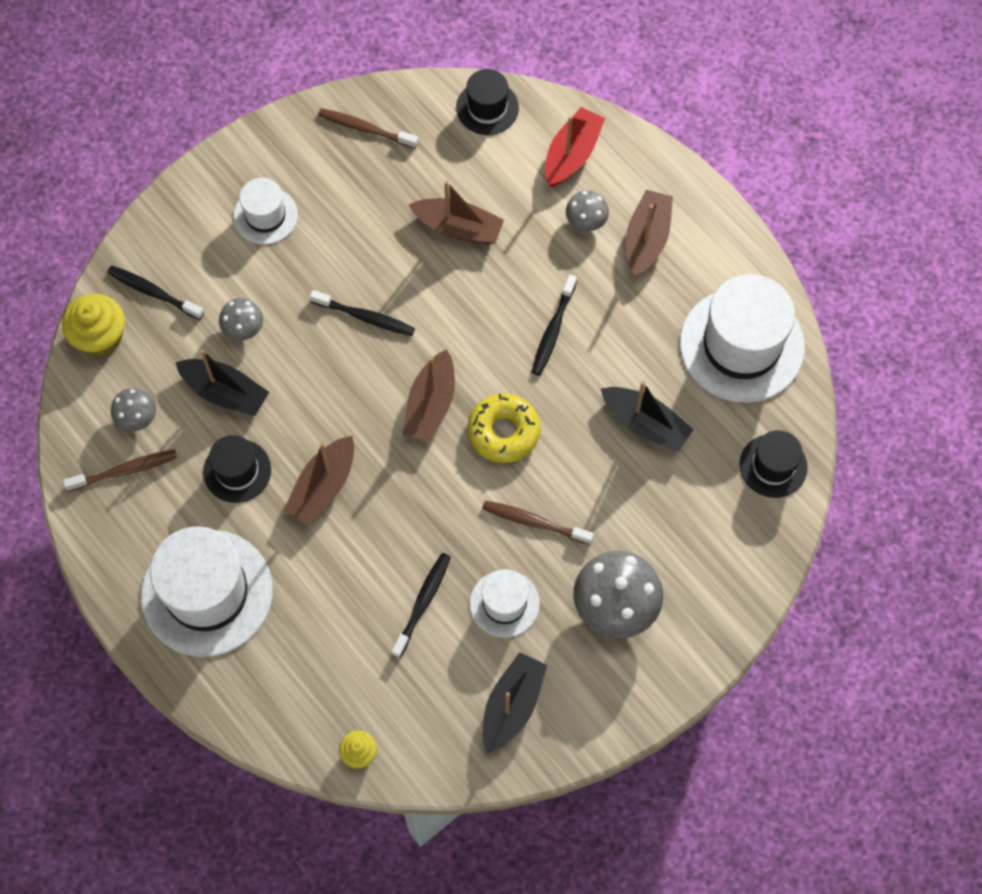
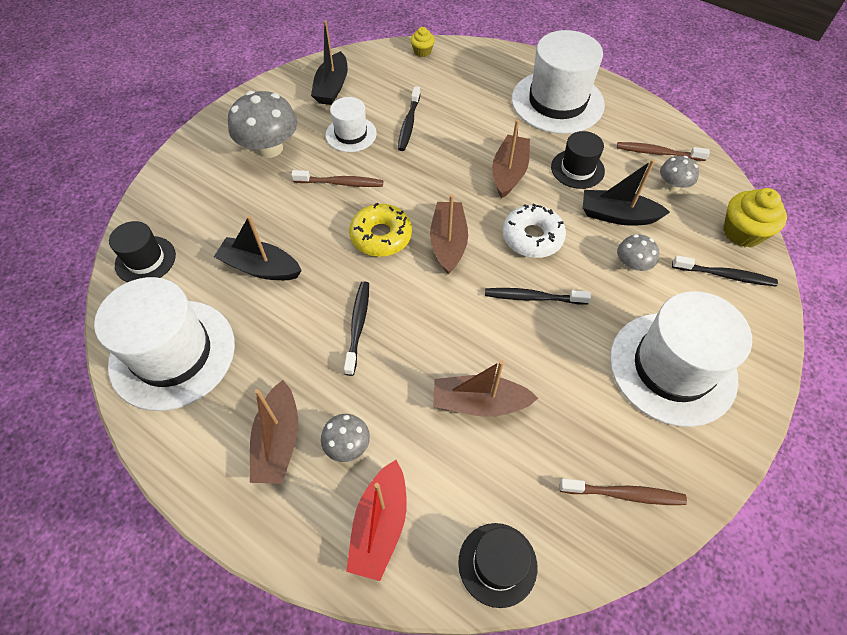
camera: 165 degrees right, 10 degrees down
brown toothbrush [63,450,177,492] -> brown toothbrush turned 45 degrees clockwise [617,142,710,161]
white hat [233,178,298,244] -> white hat [610,291,752,427], size x1.89
none -> white donut [502,204,566,258]

